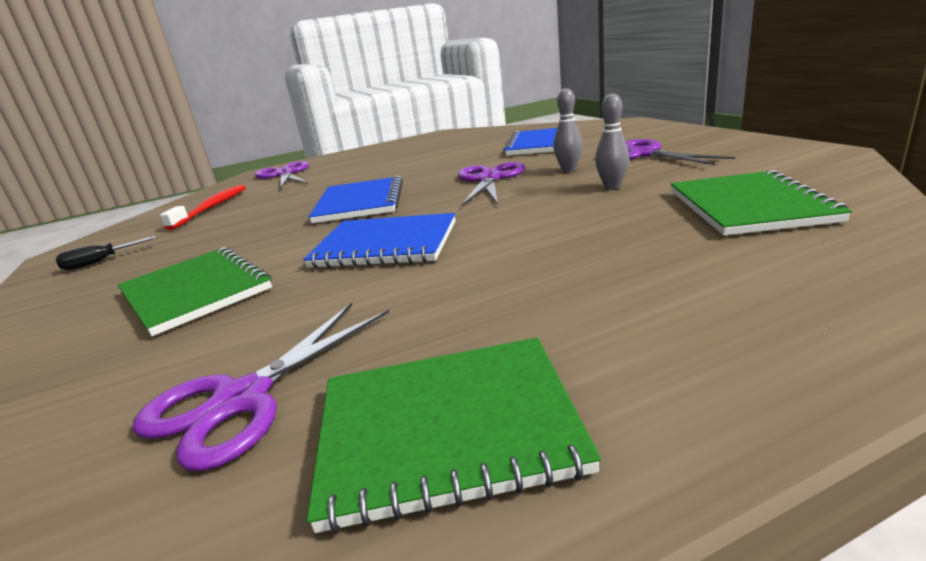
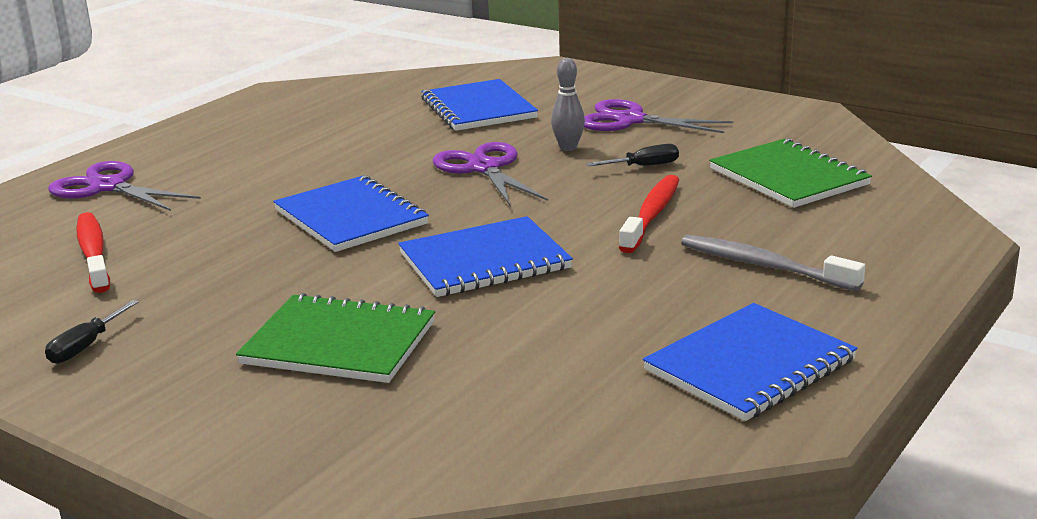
camera: 35 degrees left, 0 degrees up
purple scissors [132,303,389,471] -> none
green notebook [307,338,601,533] -> blue notebook [643,303,857,421]
grey bowling pin [595,94,629,189] -> black screwdriver [587,144,679,166]
none -> red toothbrush [619,175,679,253]
none -> grey toothbrush [681,235,865,291]

